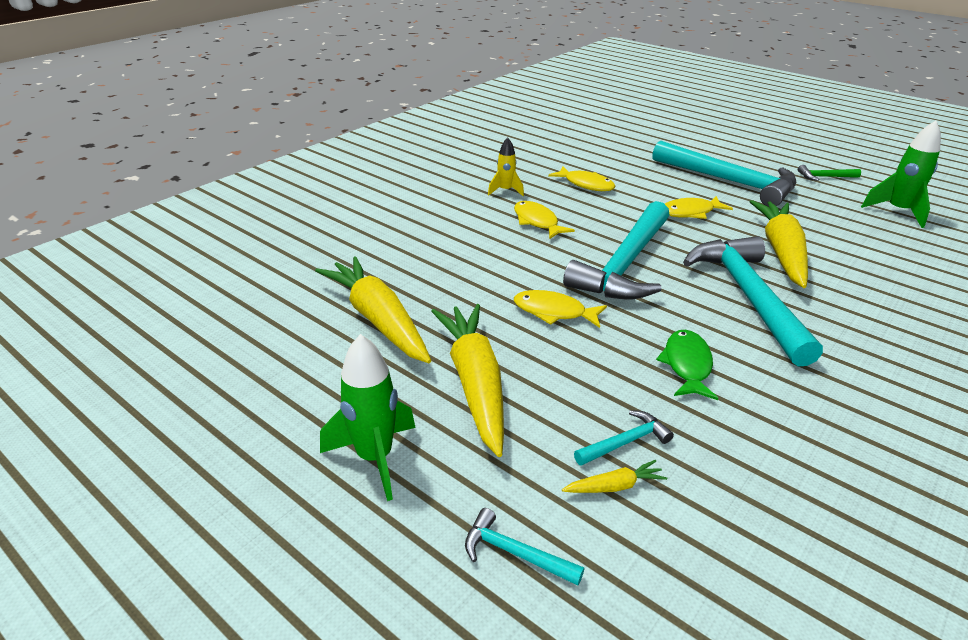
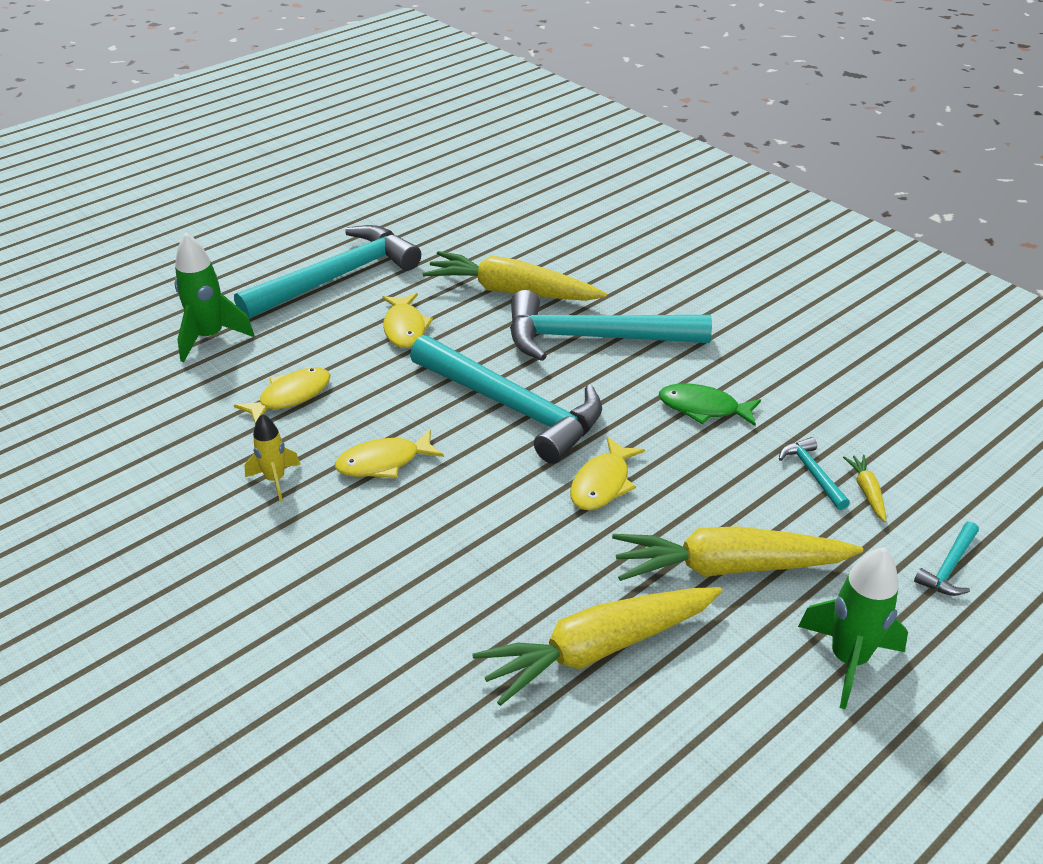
camera: 80 degrees left, 5 degrees up
green hammer [798,165,861,181] -> none
green rocket [861,120,941,228] -> green rocket moved to [175,233,254,362]

